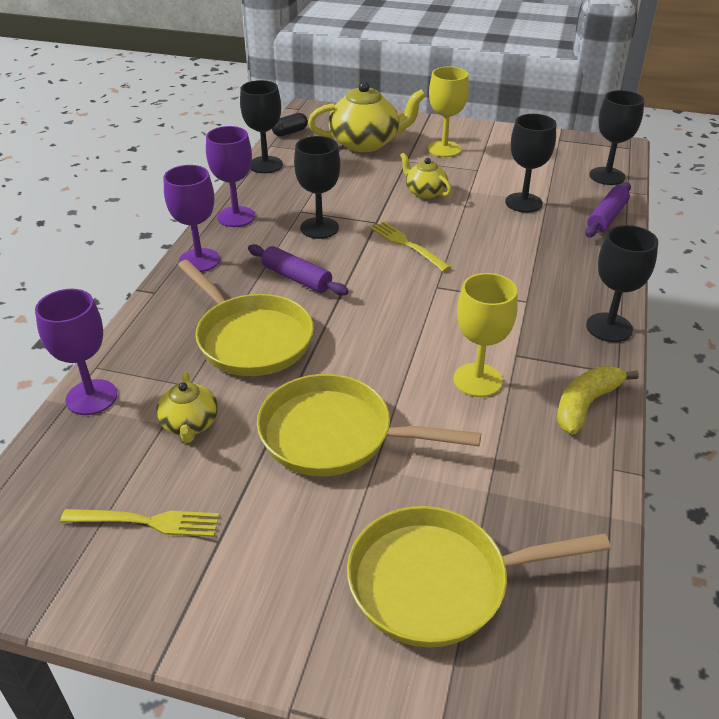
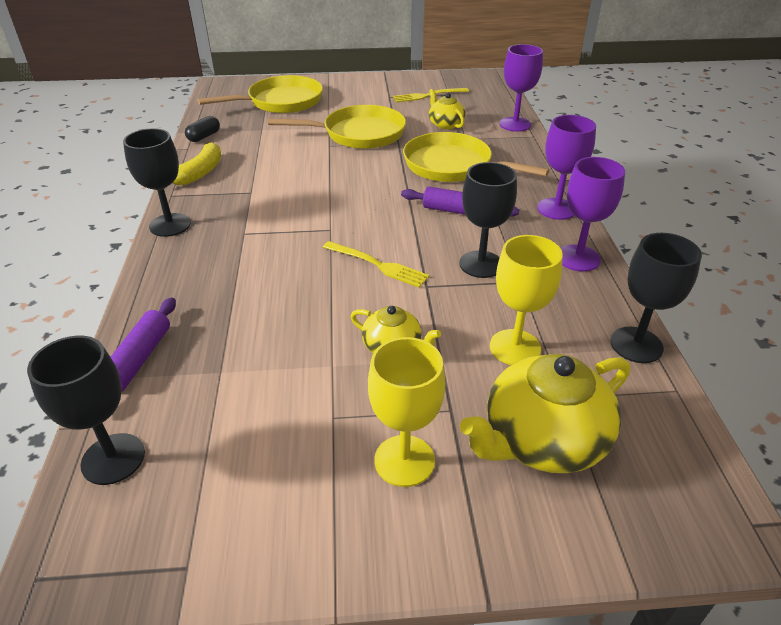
camera: 160 degrees right, 0 degrees up
black capsule [272,113,308,136] -> black capsule moved to [185,116,220,142]
yellow goblet [453,273,518,397] -> yellow goblet moved to [490,235,563,365]
black goblet [505,114,556,213] -> none

